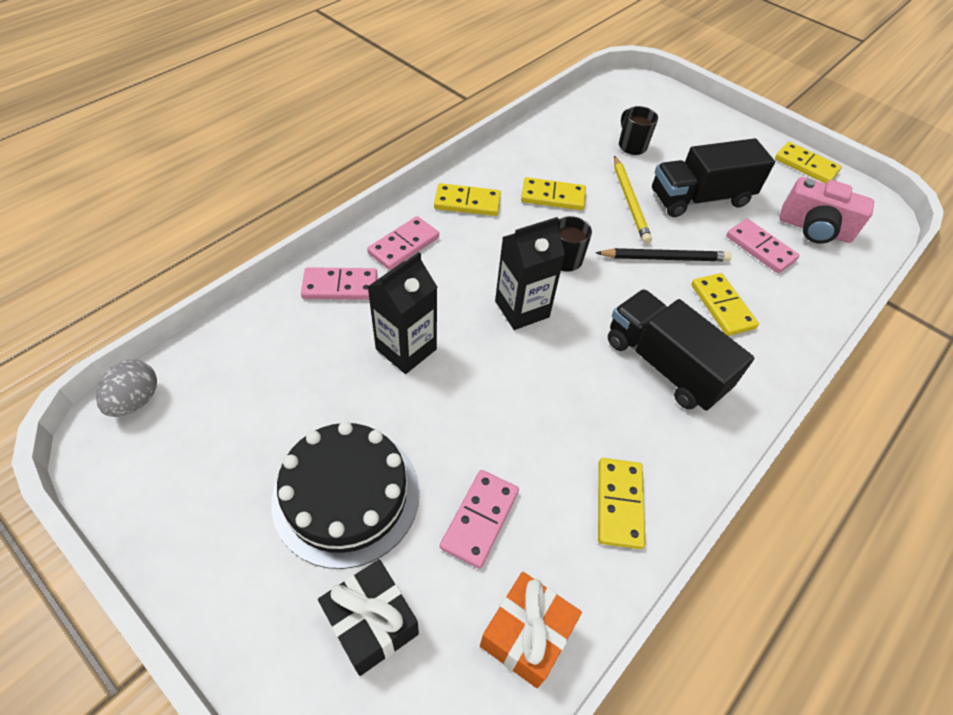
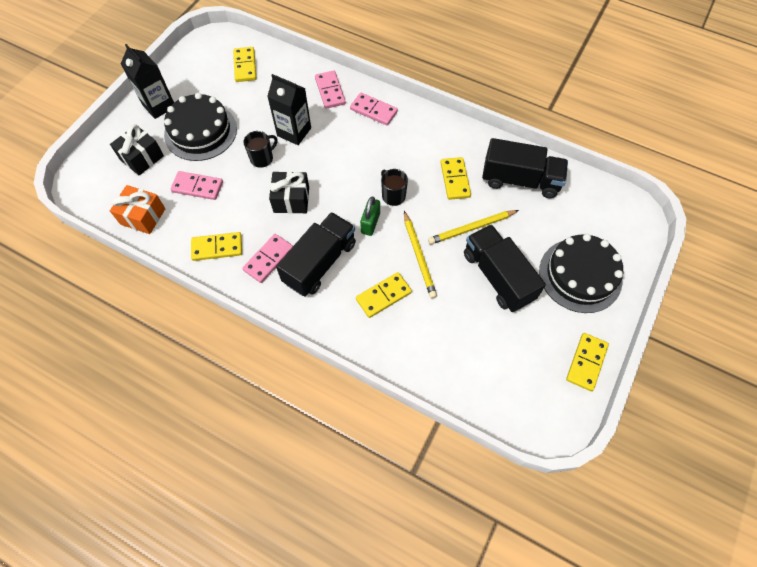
camera: 80 degrees right, 10 degrees up
grey egg [96,360,157,417] -> none
yellow domino [434,183,501,216] -> yellow domino moved to [233,47,256,82]
black carton [495,217,565,330] -> black carton moved to [121,44,174,119]
black pencil [595,248,732,261] -> yellow pencil [404,211,437,299]
black mug [619,106,658,155] -> black mug moved to [244,131,277,168]
pink domino [726,219,800,273] -> pink domino moved to [242,234,293,283]
pink camera [779,177,874,244] -> none
none -> black gift [269,171,309,214]
none -> green padlock [360,197,380,236]
none -> black truck [482,138,568,198]
none -> black cake [539,234,623,313]

